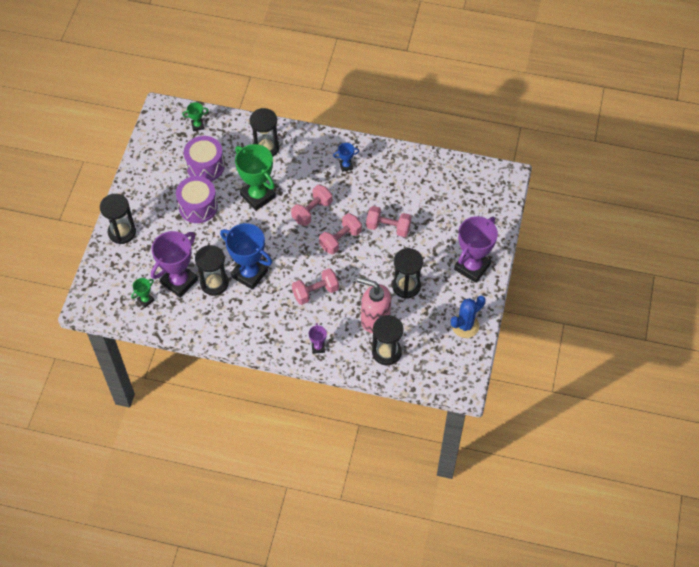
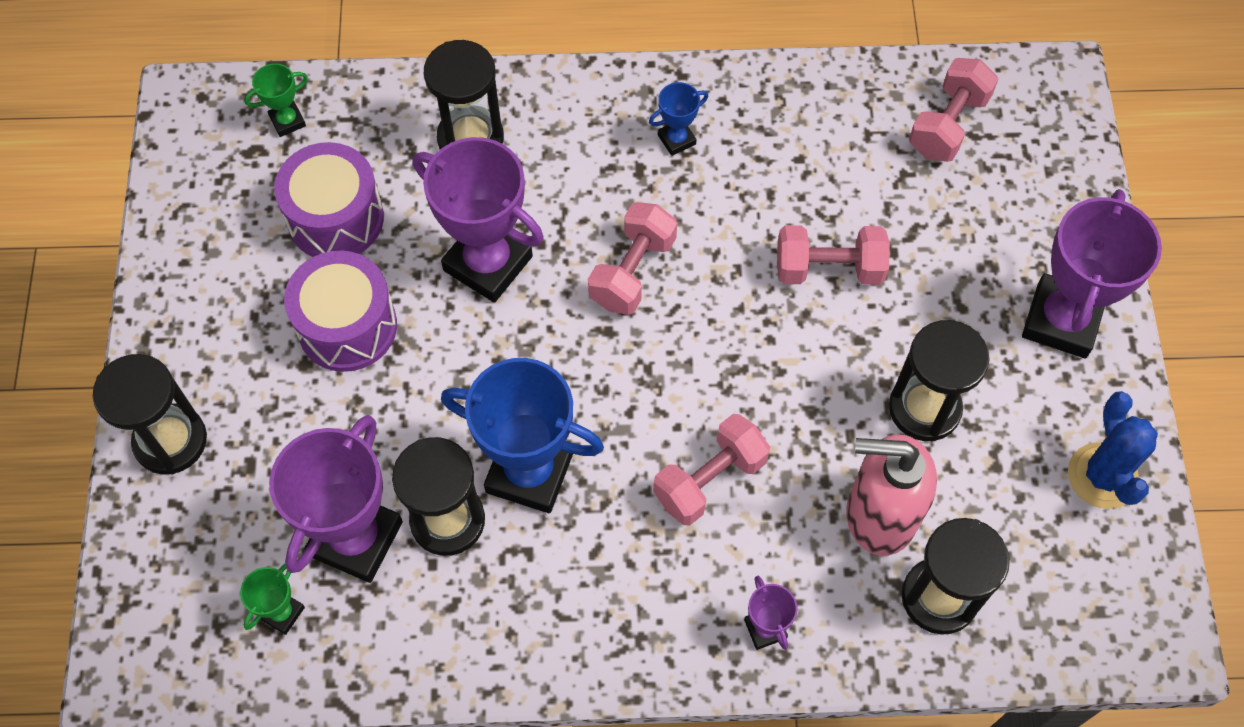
camera: 15 degrees left, 5 degrees up
green trophy [235,144,276,211] -> purple trophy [413,137,544,303]
pink dumbbell [319,213,362,255] -> pink dumbbell moved to [909,58,998,162]
blue cactus [451,296,486,338] -> blue cactus turned 45 degrees counterclockwise [1068,391,1158,509]

